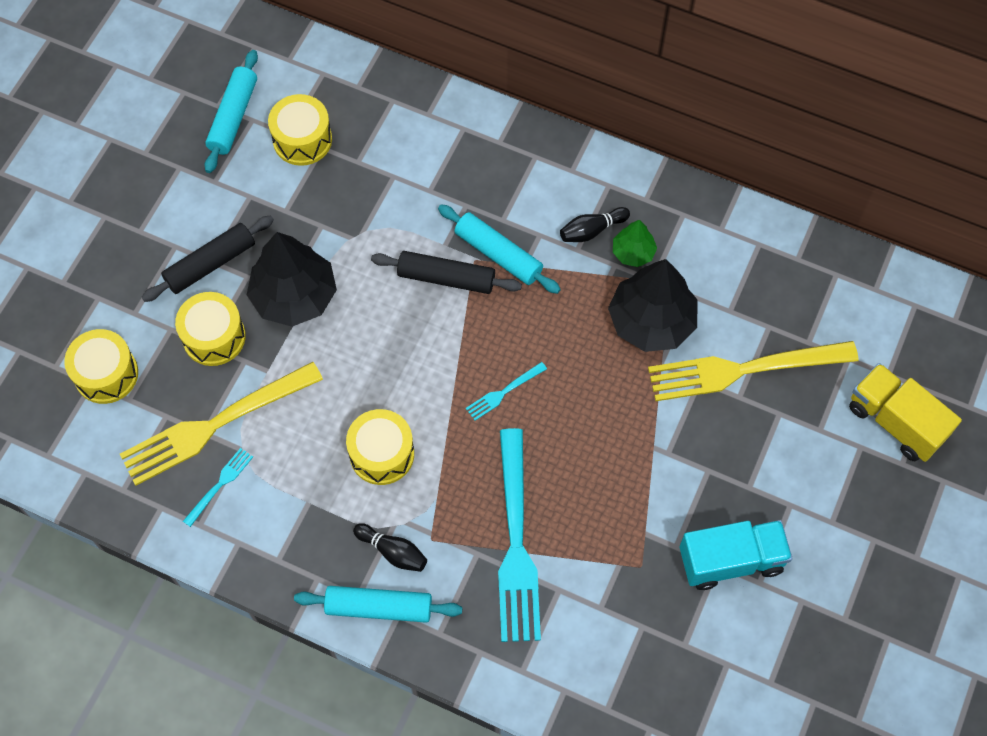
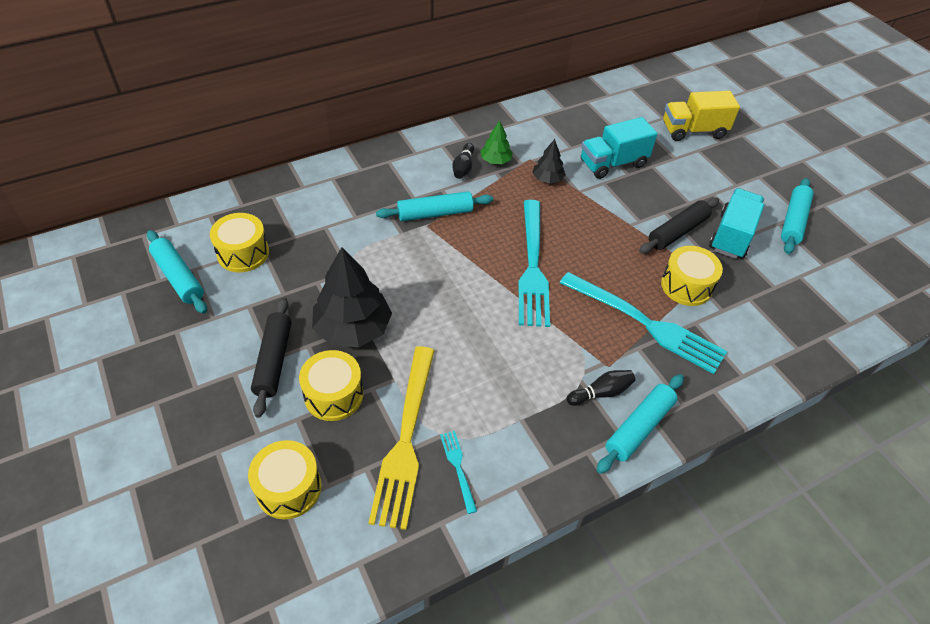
camera: 55 degrees left, 15 degrees down
yellow drum [346,409,414,485] -> yellow drum moved to [661,246,723,306]
black rolling pin [371,251,522,294] -> black rolling pin moved to [639,198,719,254]
turquoise fork [466,362,547,421] -> turquoise fork [518,200,550,327], size x2.30
black tree [608,259,698,352] -> black tree [533,139,566,184], size x0.51
yellow fork [648,341,859,401] -> turquoise truck [581,117,658,179]
none -> turquoise rolling pin [781,178,814,254]

